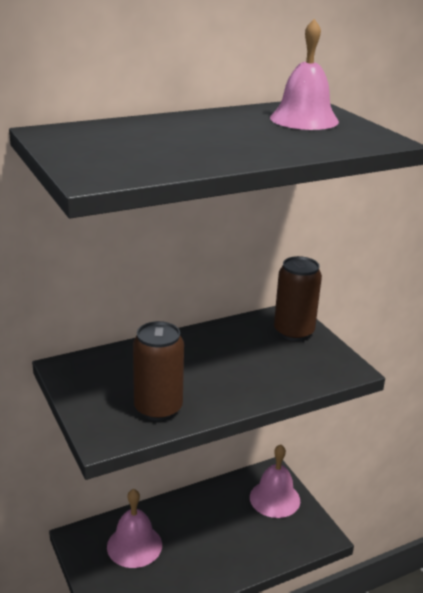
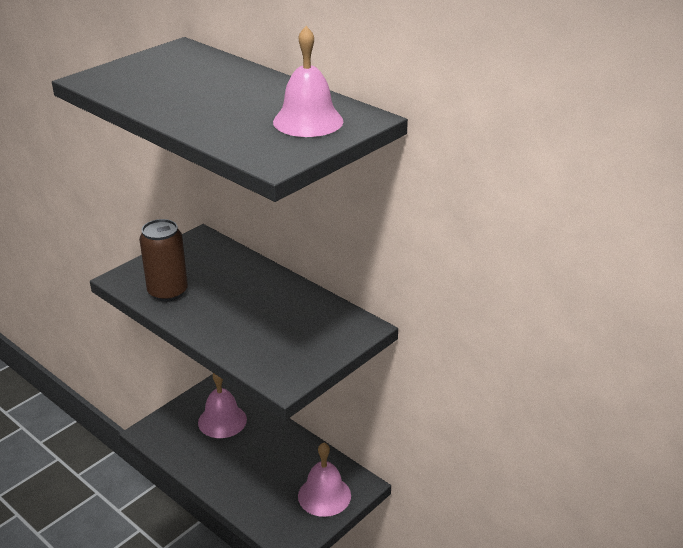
camera: 70 degrees right, 5 degrees up
brown can [274,256,322,341] -> none

